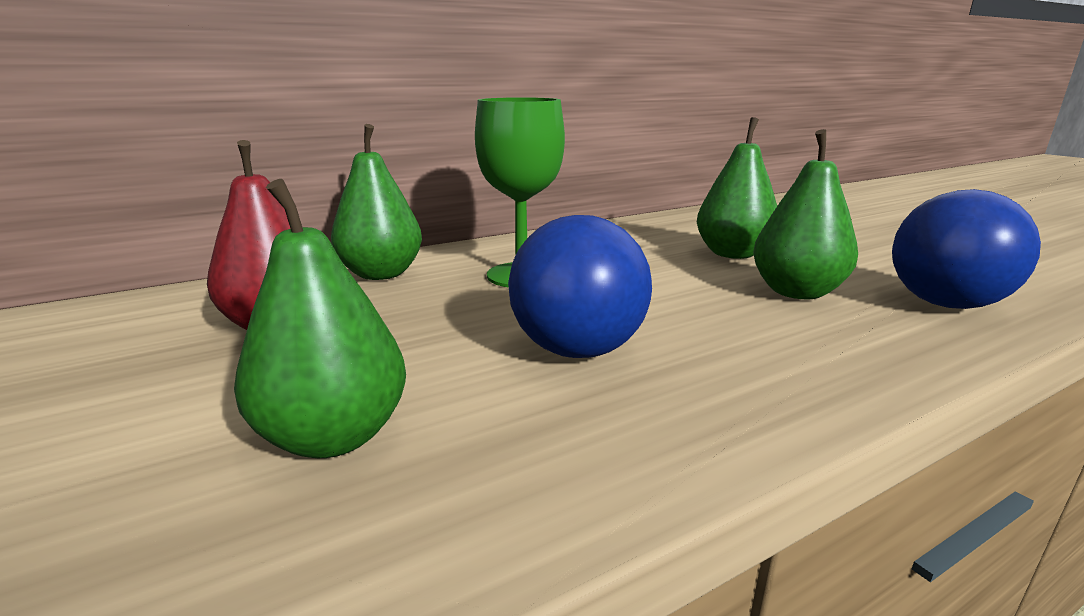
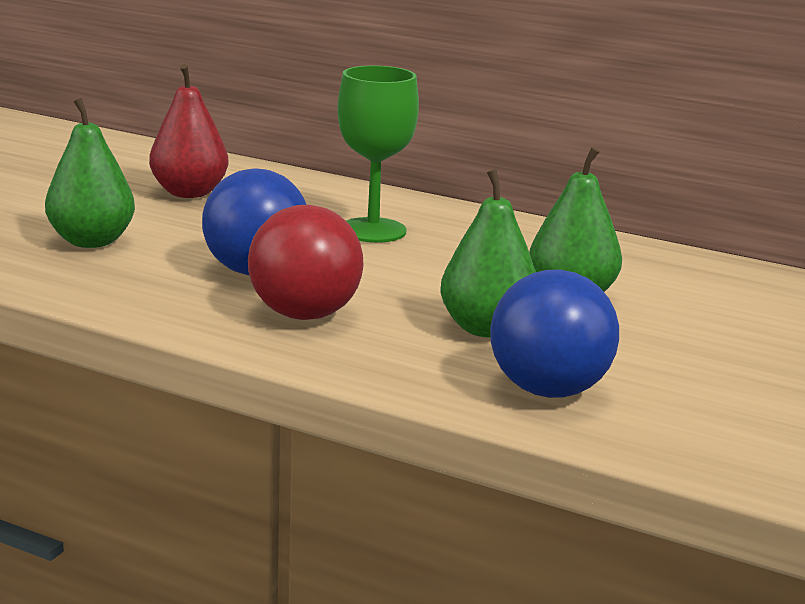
camera: 55 degrees right, 0 degrees up
green pear [331,124,422,280] -> none
none -> red ball [248,204,363,320]

